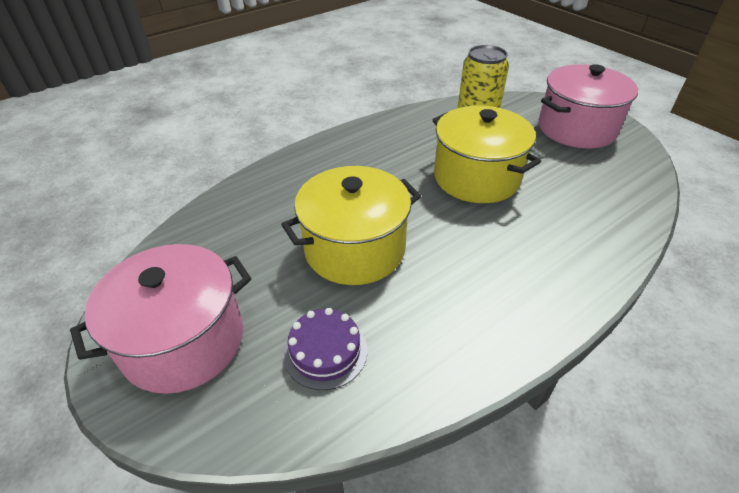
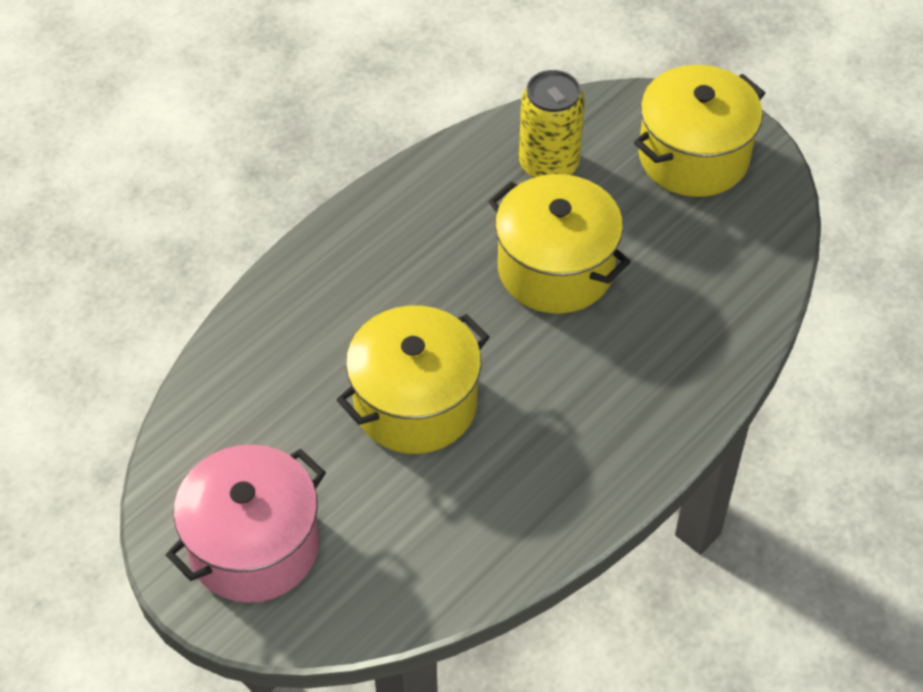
camera: 10 degrees left, 10 degrees up
purple cake [283,308,367,390] -> none
pink pot [539,64,638,149] -> yellow pot [634,65,765,197]

